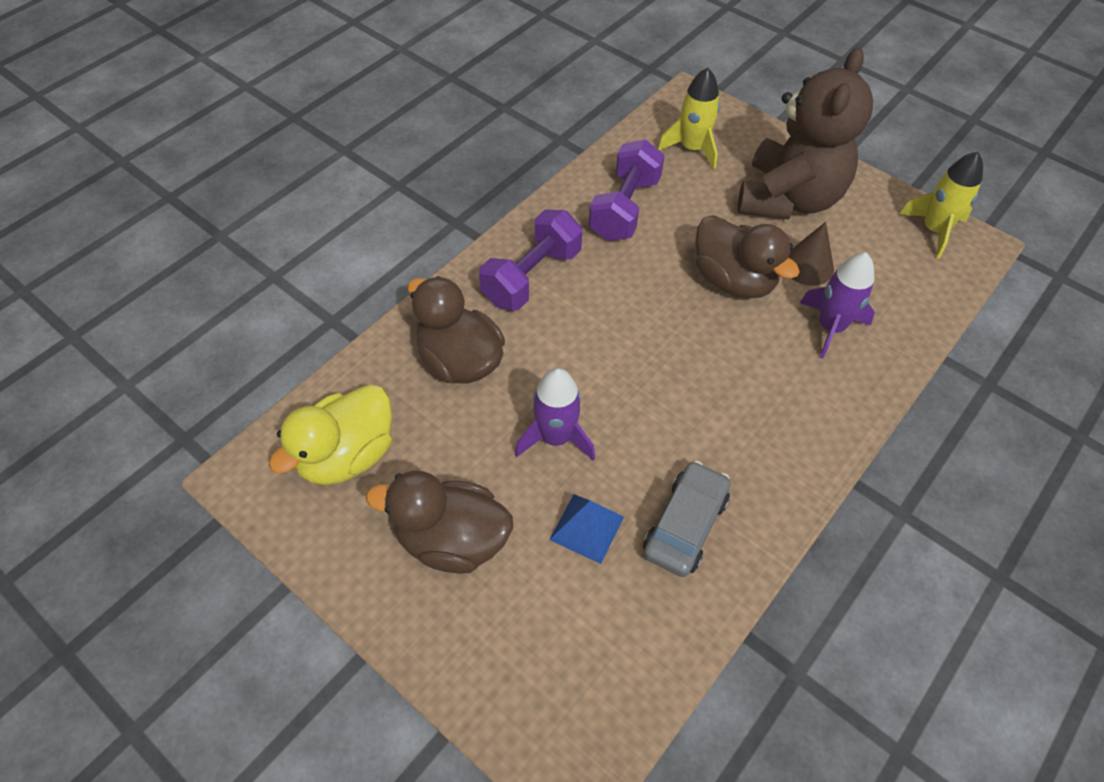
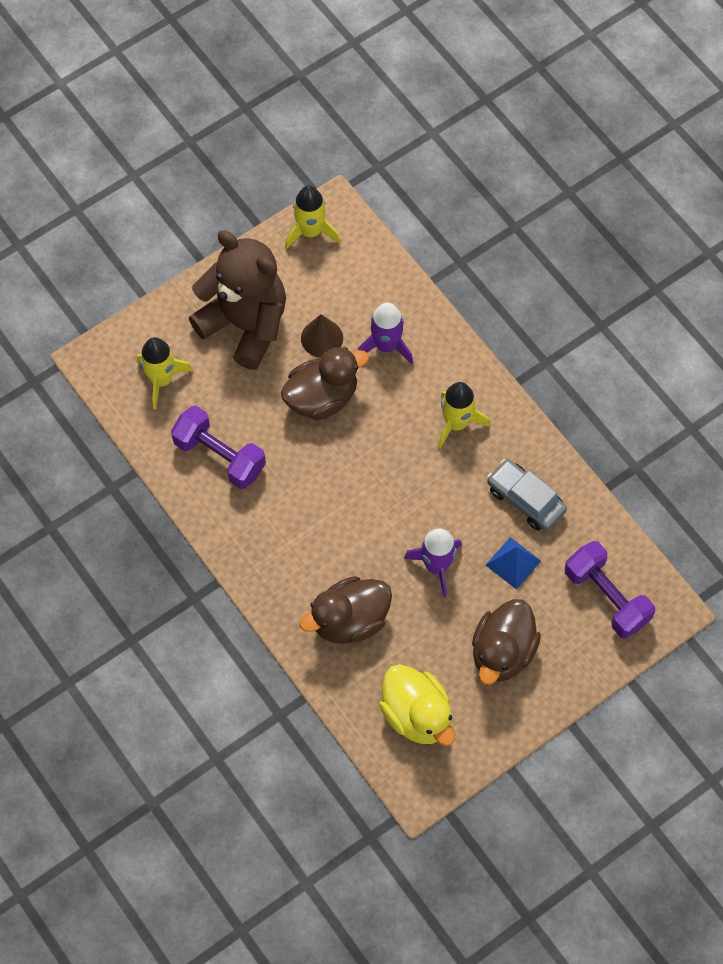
camera: 75 degrees left, 10 degrees up
purple dumbbell [479,209,582,310] -> purple dumbbell moved to [565,541,655,638]
none -> yellow rocket [438,382,490,449]

